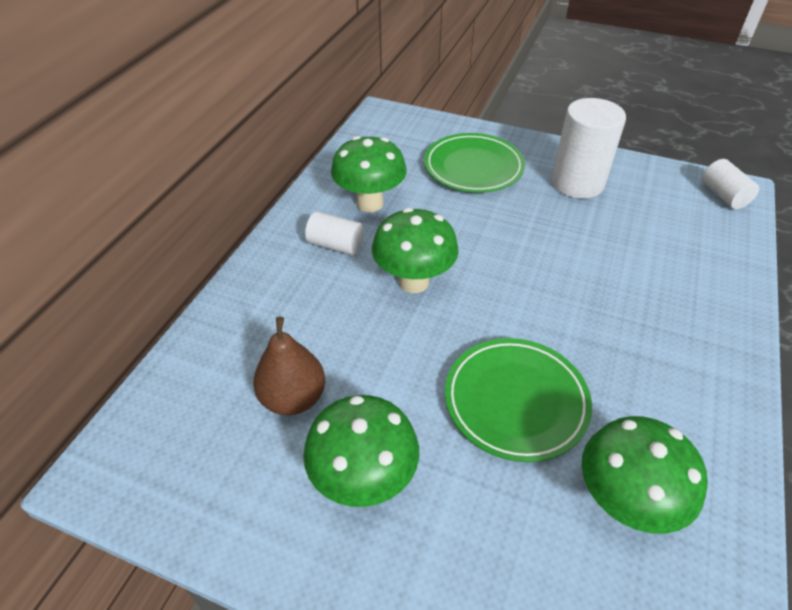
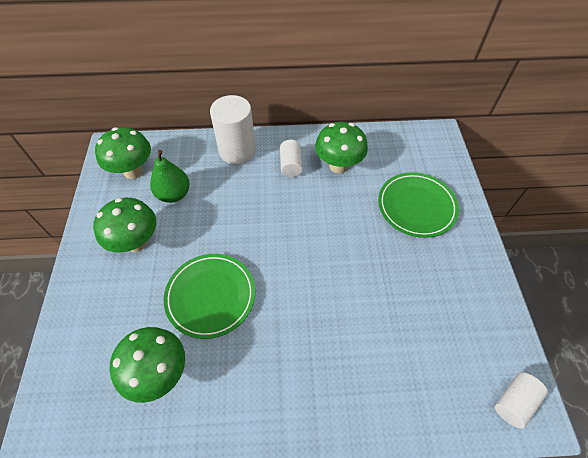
camera: 65 degrees right, 10 degrees up
brown pear [253,317,325,415] -> green pear [150,150,190,203]
green mushroom [372,208,459,293] -> green mushroom moved to [95,127,151,179]
white cylinder [551,98,626,199] -> white cylinder moved to [210,95,256,165]

